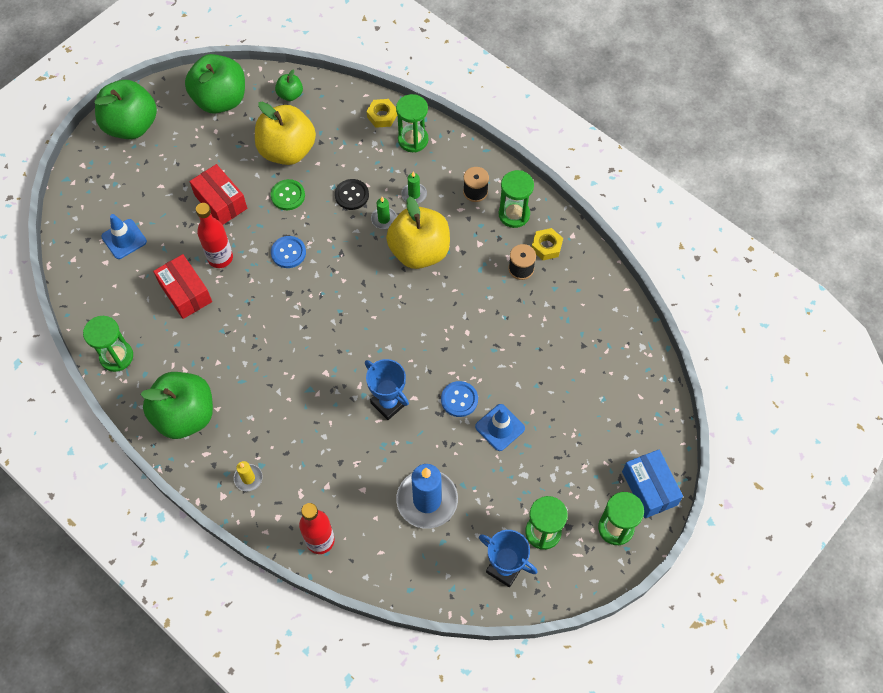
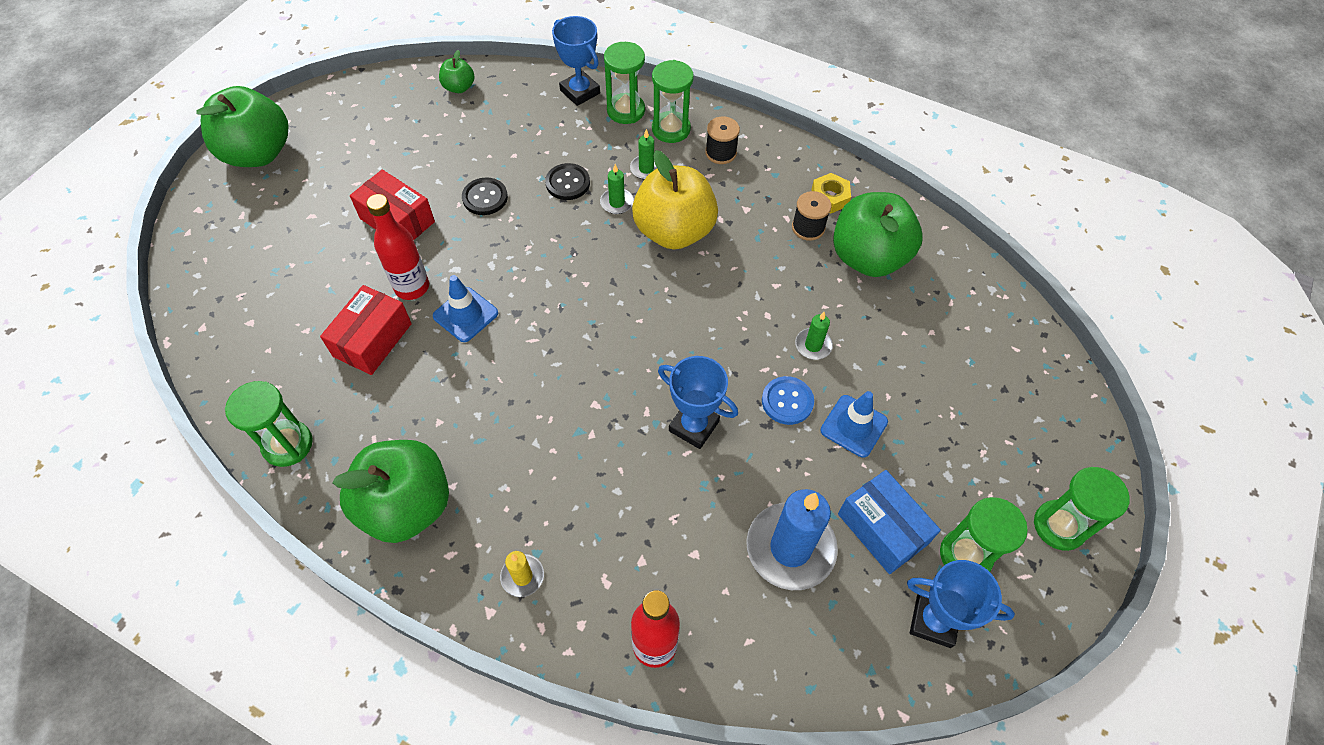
camera: 15 degrees left, 5 degrees down
blue traffic cone [101,214,147,259] -> blue traffic cone moved to [433,275,498,342]
red box [153,254,212,319] -> red box turned 75 degrees clockwise [320,285,412,375]
green apple [185,54,245,114] -> green apple moved to [833,192,922,277]
yellow apple [255,102,316,165] -> none
green button [271,179,305,210] -> black button [462,177,508,215]
blue button [271,236,306,268] -> none
yellow nut [367,99,397,128] -> blue trophy [552,16,600,106]
green hourglass [499,170,534,228] -> green hourglass moved to [652,60,694,143]
blue box [622,449,683,518] -> blue box moved to [838,470,941,574]
none -> green candle [795,312,833,360]

